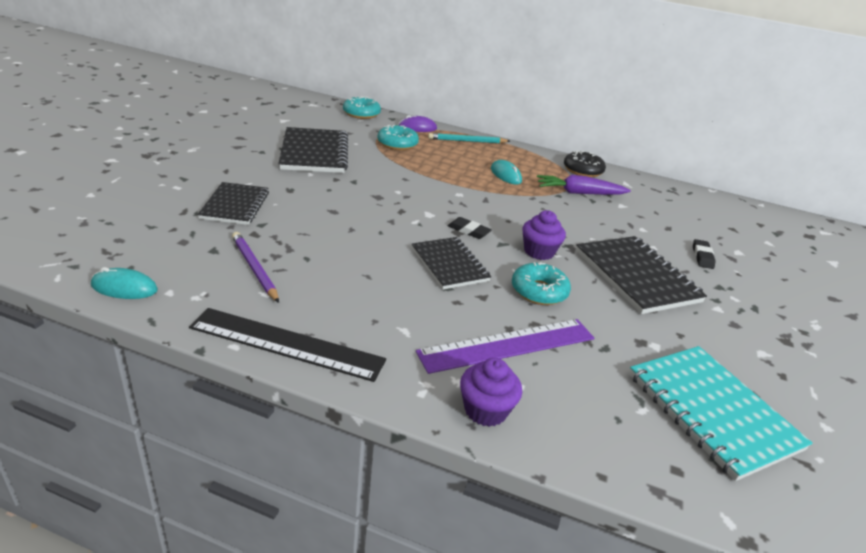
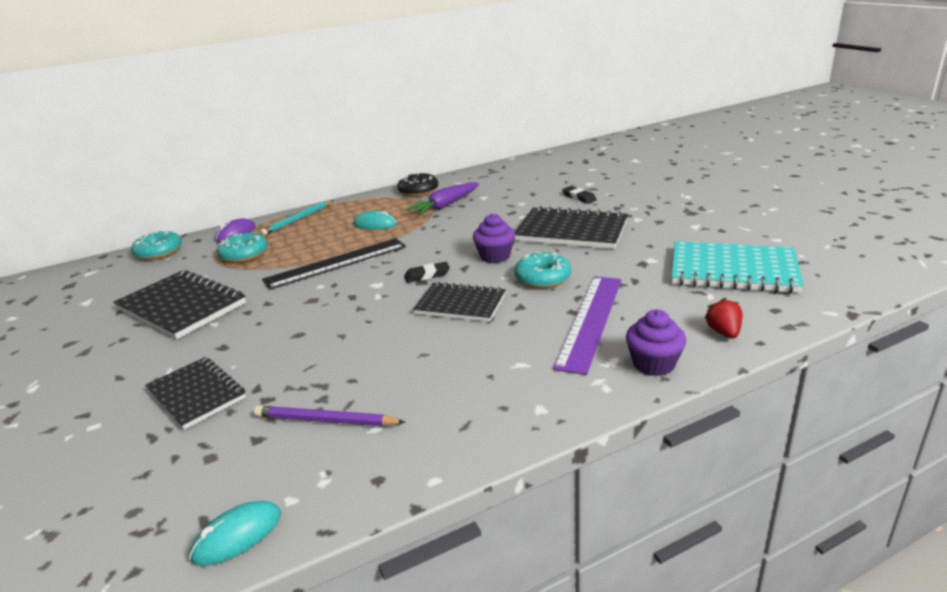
camera: 40 degrees left, 5 degrees down
black ruler [189,308,386,382] -> black ruler moved to [262,238,406,290]
none -> red strawberry [704,298,743,338]

